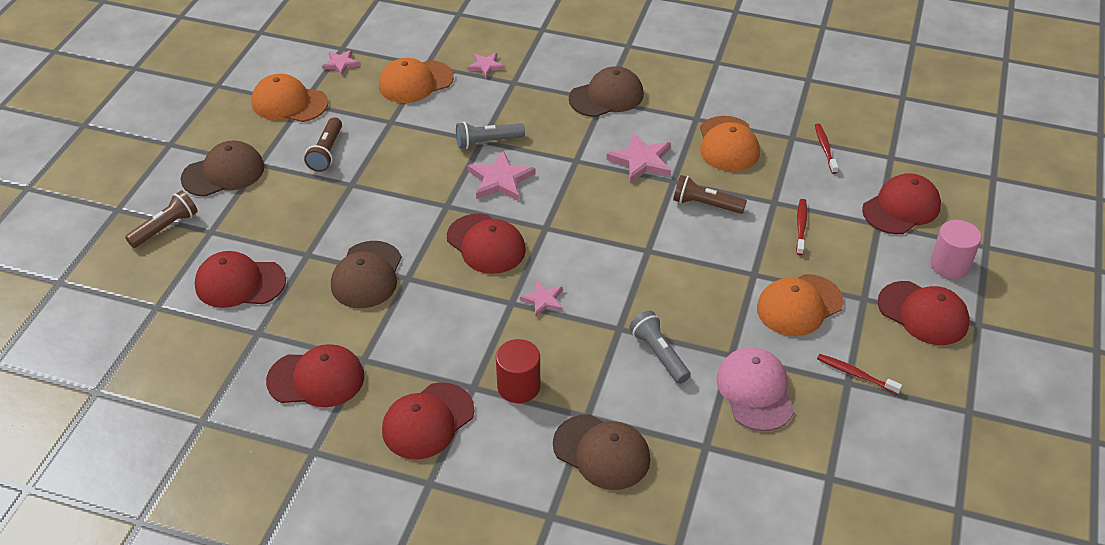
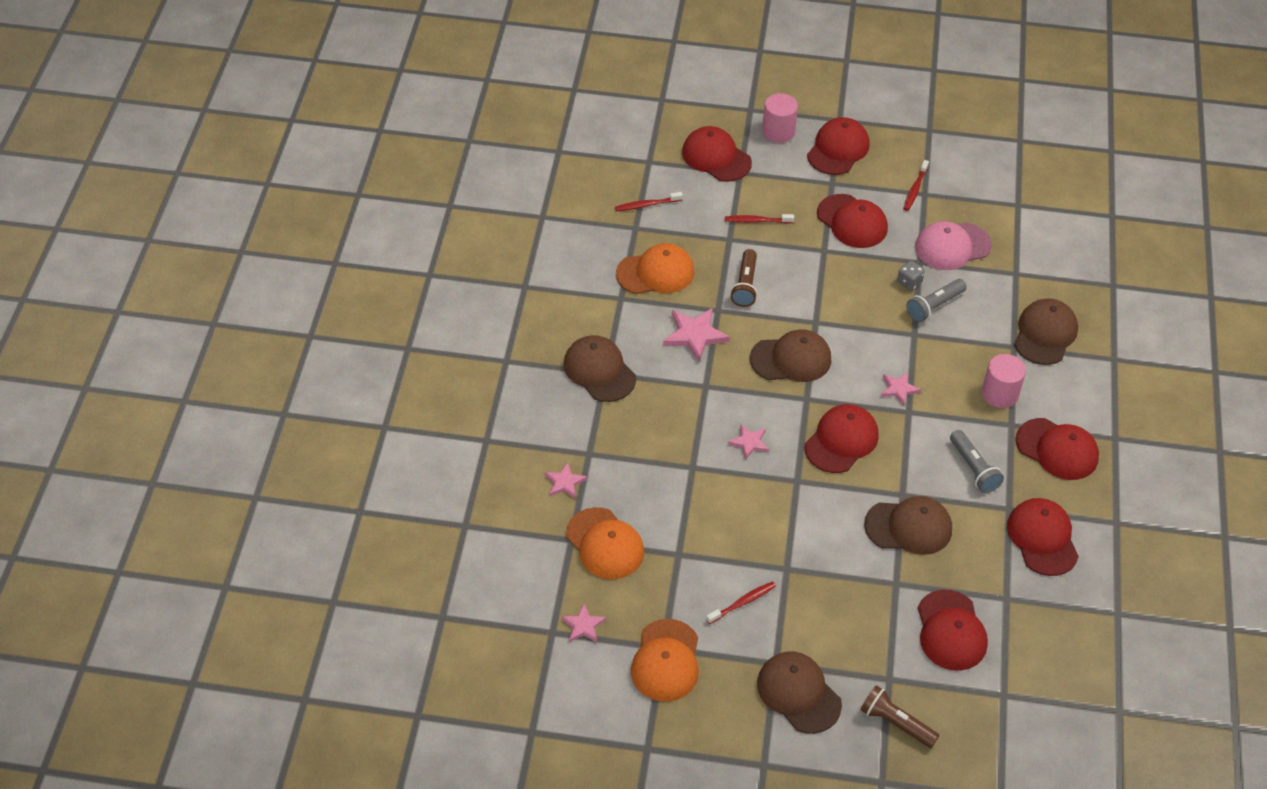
camera: 100 degrees left, 5 degrees up
brown flashlight [304,117,342,172] -> red toothbrush [706,581,776,624]
grey flashlight [456,122,525,149] -> grey flashlight moved to [950,430,1004,493]
pink star [468,151,535,201] -> pink star [728,424,769,460], size x0.60
red cylinder [496,339,540,403] -> pink cylinder [982,354,1026,408]
orange cap [757,274,844,336] -> red cap [817,194,888,248]
none -> brown cap [750,329,831,382]
none -> grey dice [897,261,925,291]

